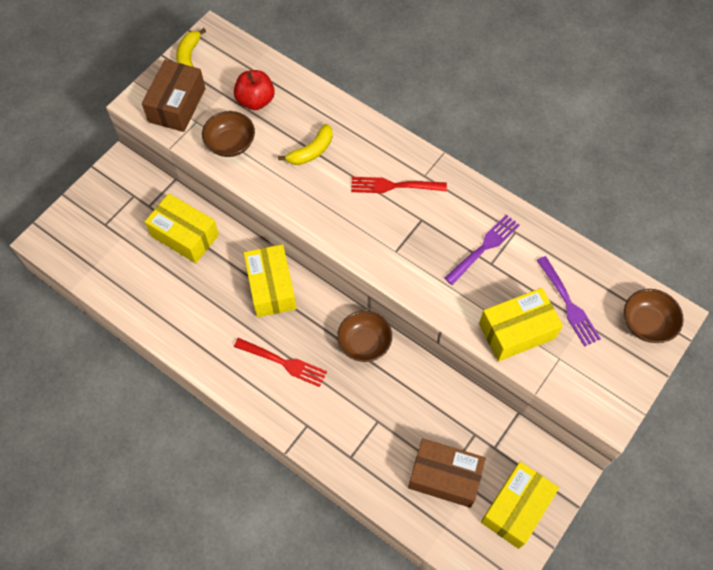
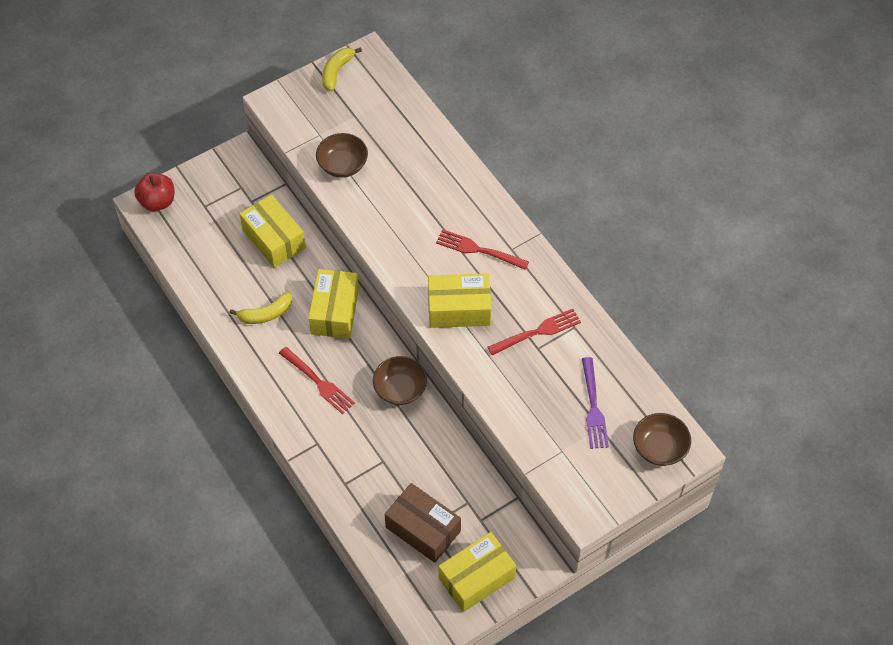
camera: 20 degrees right, 5 degrees down
brown box [142,60,206,132] -> none
red apple [234,70,275,110] -> red apple moved to [134,173,174,211]
yellow banana [278,124,333,165] -> yellow banana moved to [229,292,293,324]
purple fork [444,214,520,285] -> red fork [488,309,581,355]
yellow box [479,288,563,361] -> yellow box moved to [428,273,491,328]

